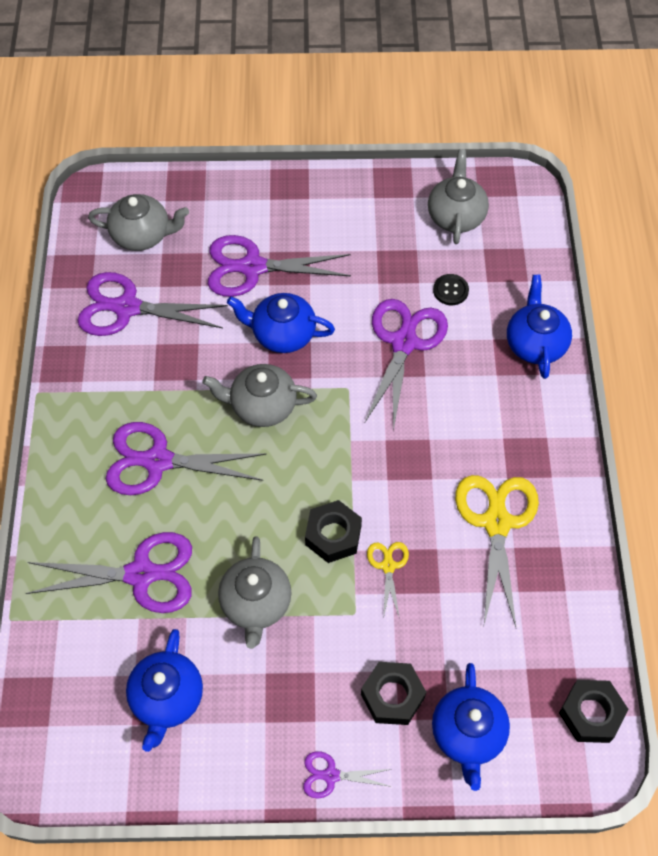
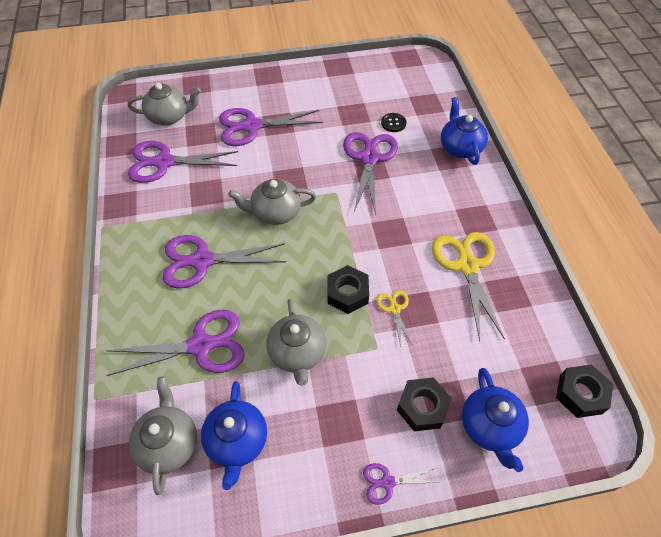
camera: 10 degrees left, 5 degrees down
blue teapot [227,293,335,353] -> none
grey teapot [428,149,489,244] -> grey teapot moved to [129,376,197,495]

